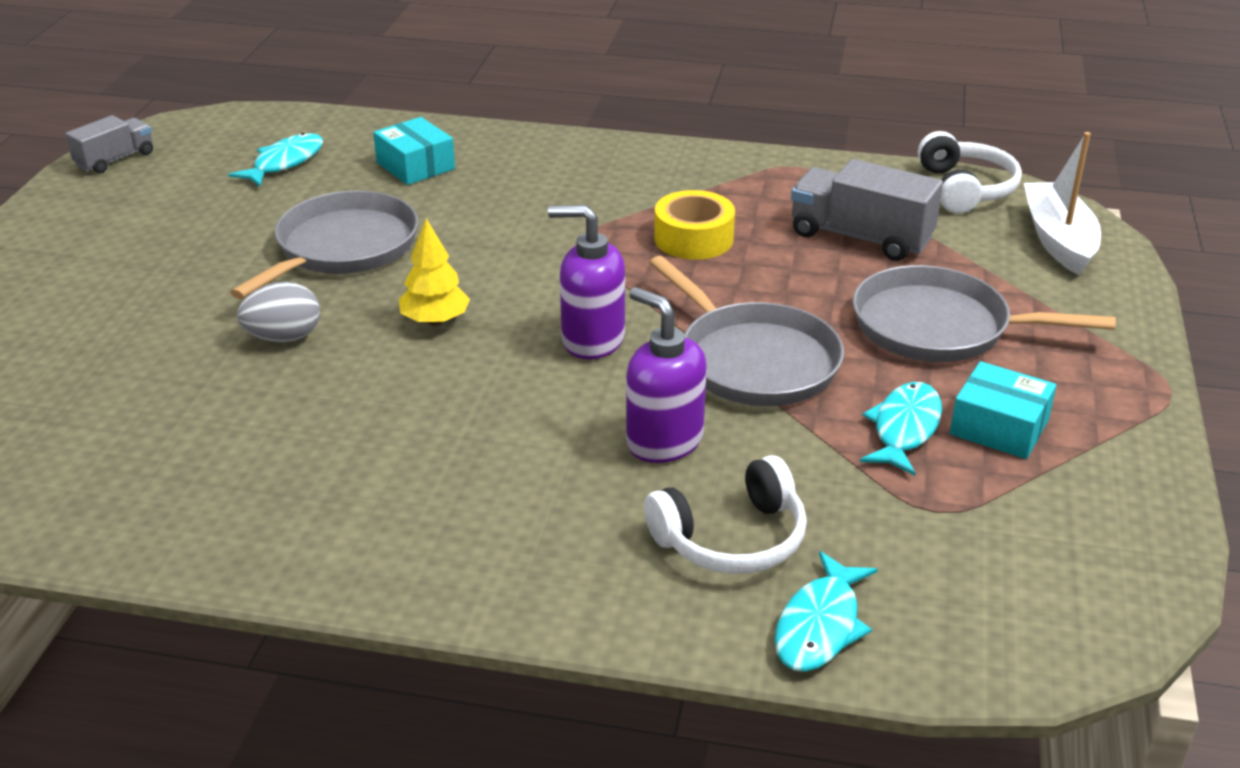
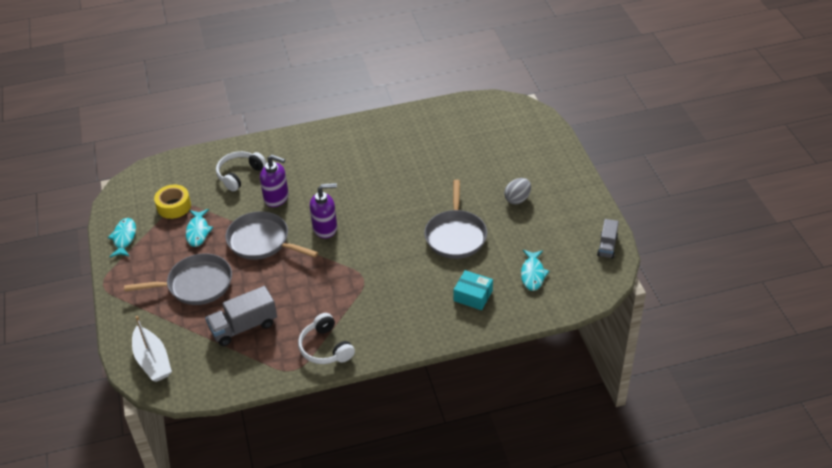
camera: 155 degrees right, 10 degrees up
grey egg [237,282,320,343] -> grey egg moved to [504,178,531,205]
yellow tree [399,218,470,325] -> none
yellow tape [654,190,735,259] -> yellow tape moved to [154,185,191,219]
turquoise fish [774,551,878,672] -> turquoise fish moved to [108,218,136,257]
grey truck [791,159,943,261] -> grey truck turned 150 degrees clockwise [205,286,277,346]
white headphones [918,131,1022,214] -> white headphones moved to [298,313,355,364]
turquoise box [950,361,1056,459] -> none

